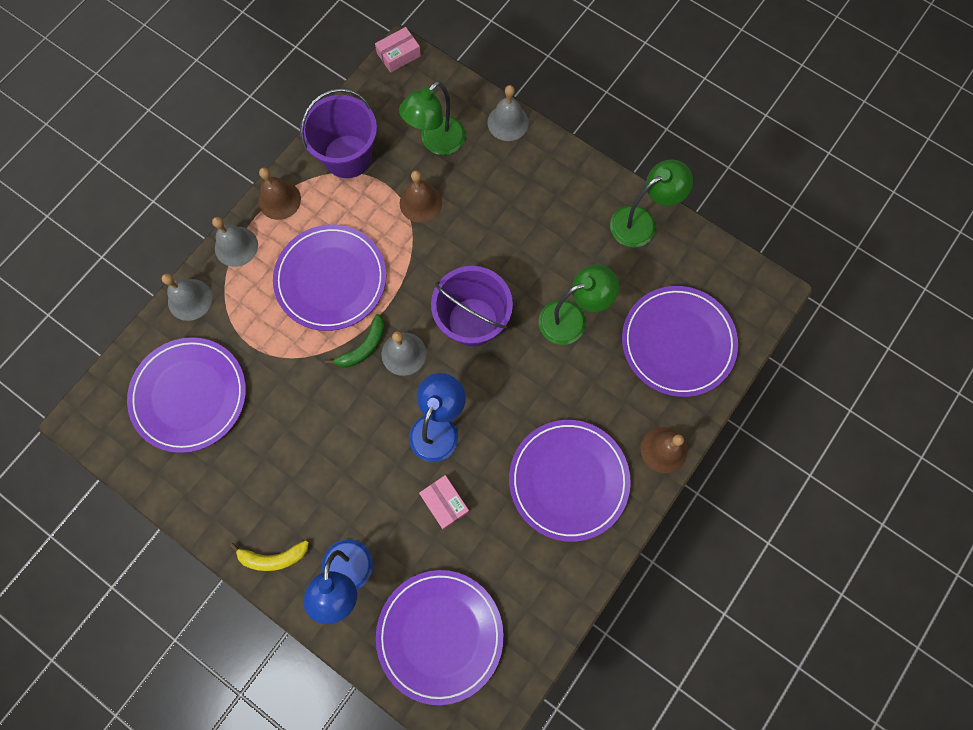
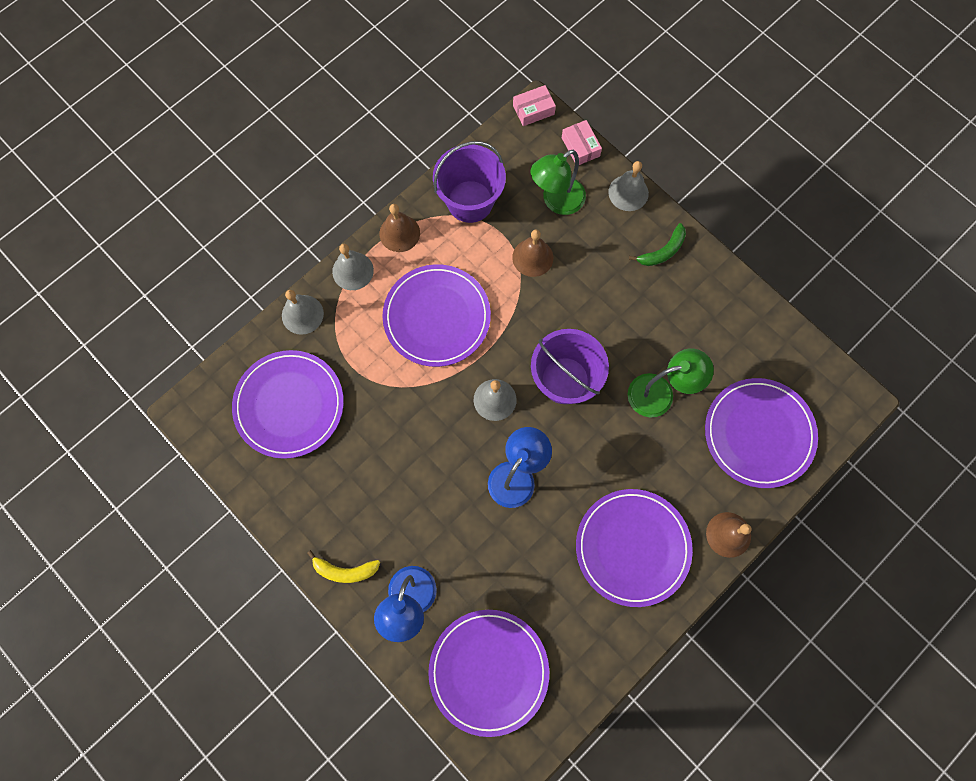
camera: 10 degrees right, 0 degrees up
green banana [325,314,385,368] -> green banana moved to [629,223,686,266]
pink box [419,475,469,530] -> pink box moved to [562,120,602,165]
green lamp [610,160,693,247] -> none

